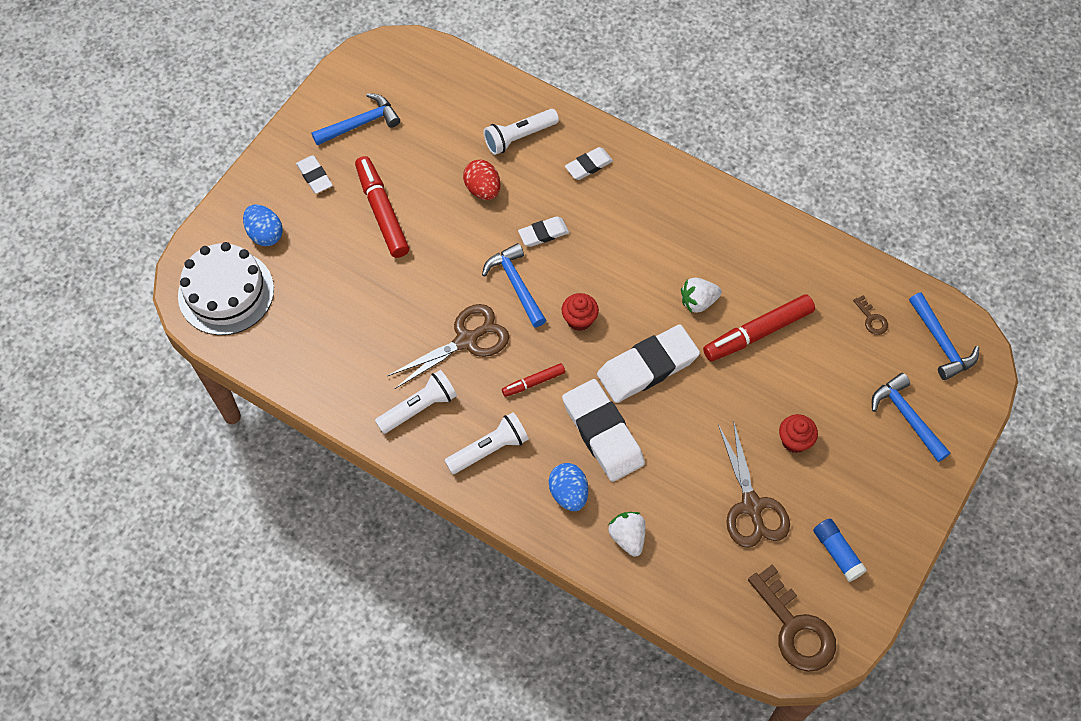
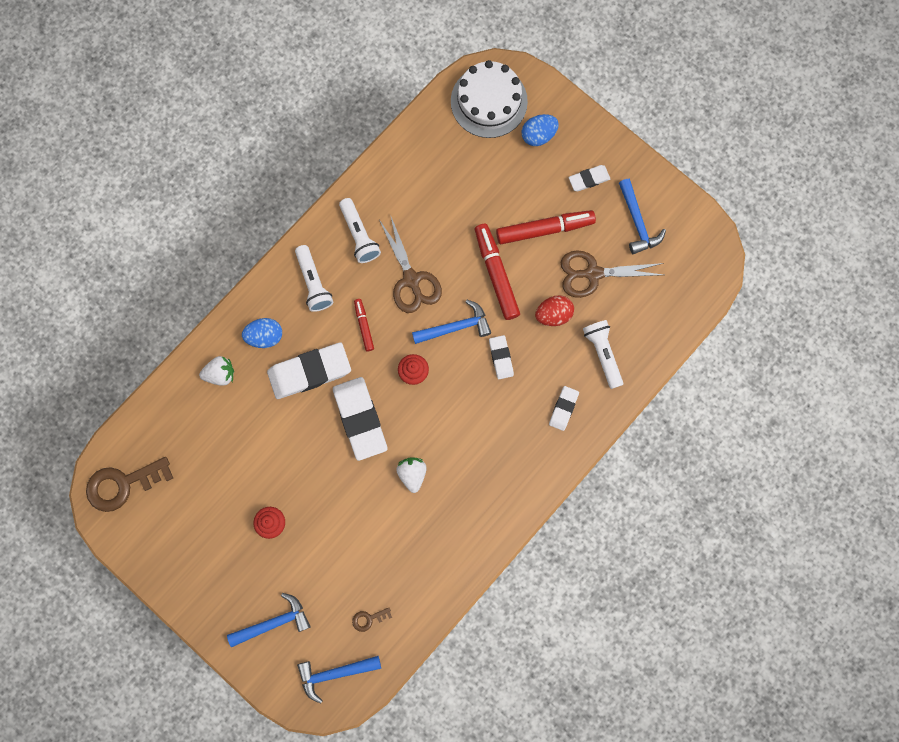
camera: 100 degrees right, 15 degrees up
white eraser [565,147,613,180] -> white eraser turned 45 degrees clockwise [549,386,579,431]
red marker [703,294,815,361] -> red marker moved to [475,224,520,320]
brown scissors [718,420,790,548] -> brown scissors moved to [560,250,664,298]
blue glue stick [813,519,867,582] -> none

